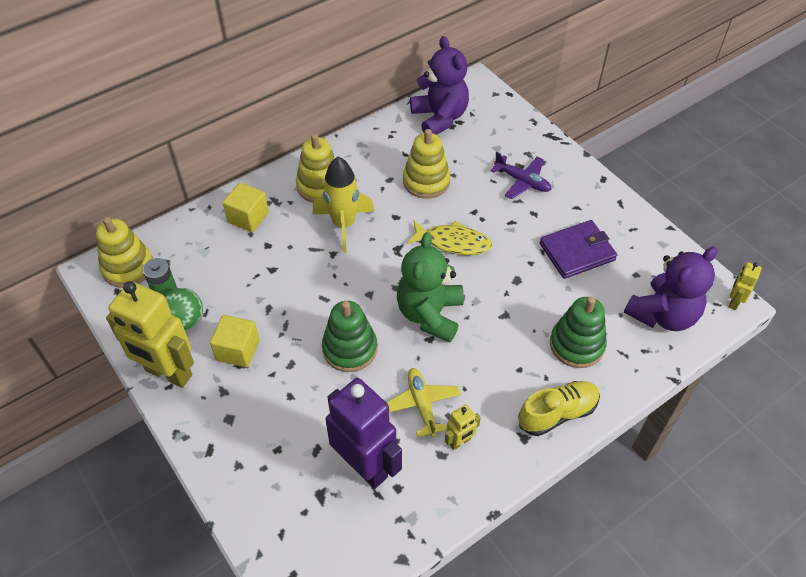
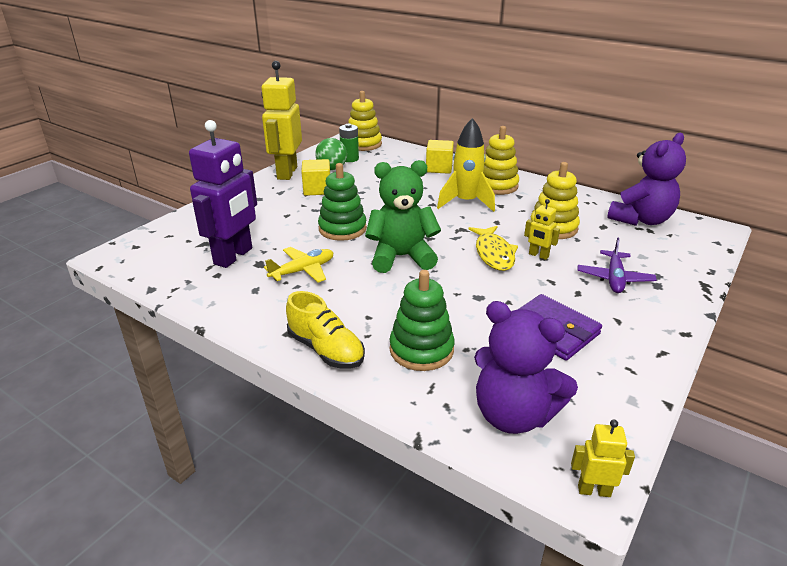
camera: 70 degrees right, 20 degrees down
yellow robot [445,405,481,450] -> yellow robot moved to [524,199,560,260]

